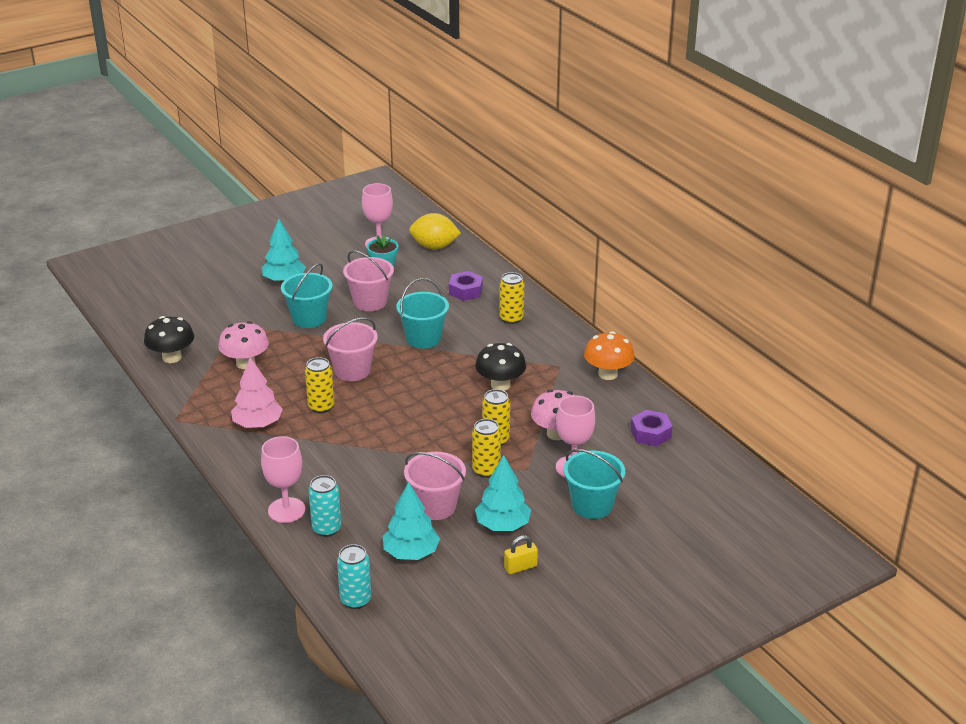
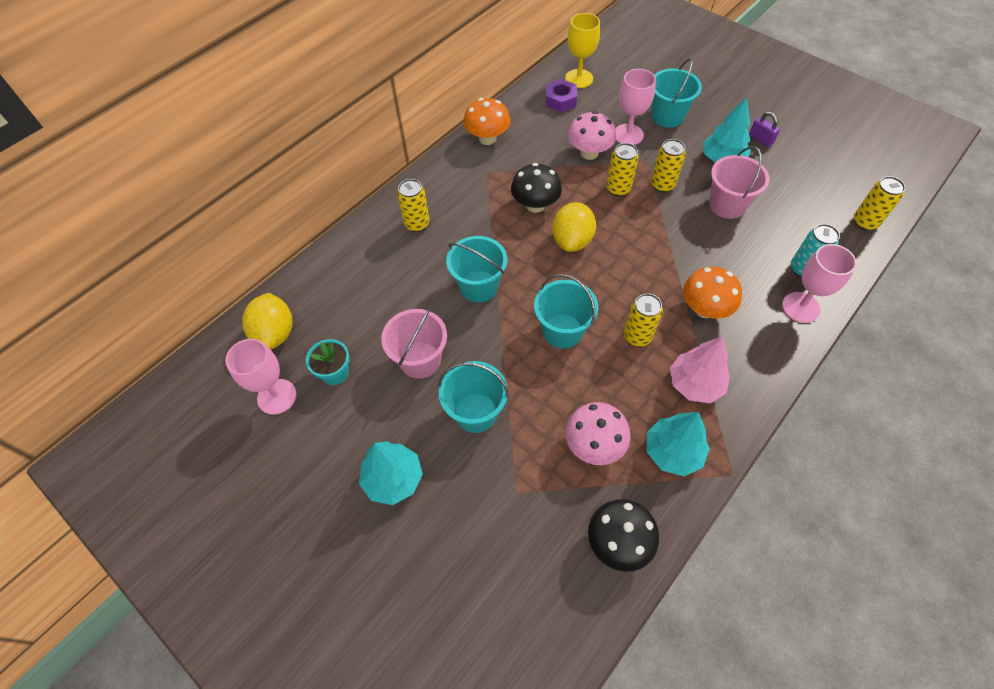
camera: 105 degrees left, 25 degrees up
pink bucket [323,318,378,381] -> turquoise bucket [534,274,598,348]
turquoise can [337,544,372,609] -> yellow can [854,176,905,231]
turquoise tree [383,482,440,560] -> turquoise tree moved to [647,412,710,476]
purple nut [449,271,483,301] -> none
yellow padlock [504,535,538,574] -> purple padlock [749,112,780,147]
none -> yellow lemon [552,202,596,252]
none -> yellow goblet [565,13,600,88]
none -> orange mushroom [683,267,742,319]

